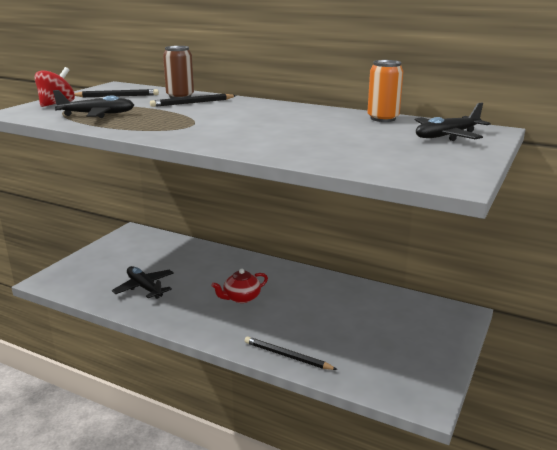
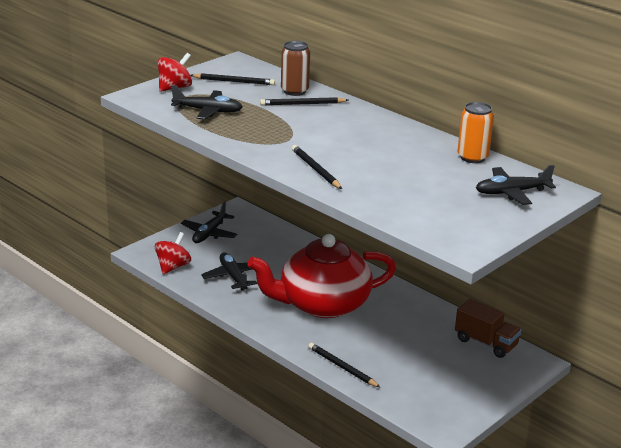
camera: 15 degrees right, 5 degrees up
red teapot [211,268,268,303] -> red teapot [247,234,396,318], size x2.42
none -> red spinning top [155,232,191,274]
none -> black plane [181,202,238,243]
none -> black pencil [292,145,342,189]
none -> brown truck [455,299,522,358]

